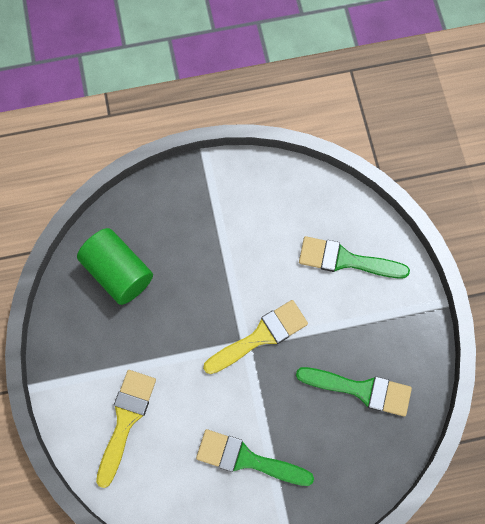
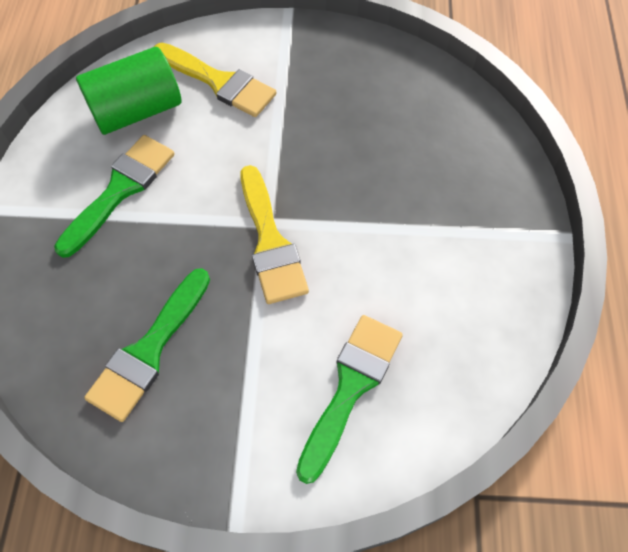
camera: 105 degrees right, 10 degrees down
green cylinder [77,228,153,305] -> green cylinder moved to [76,47,182,135]

